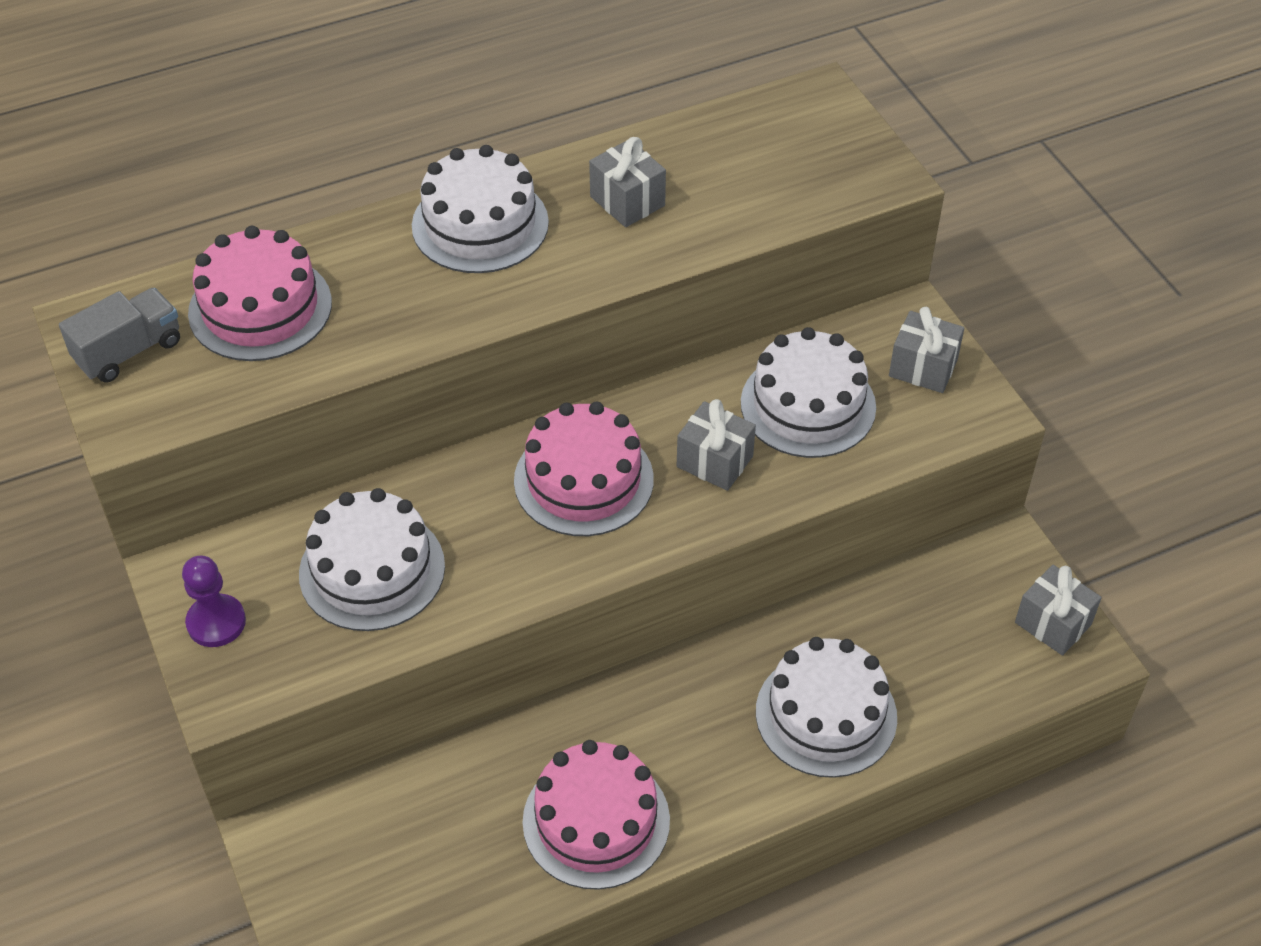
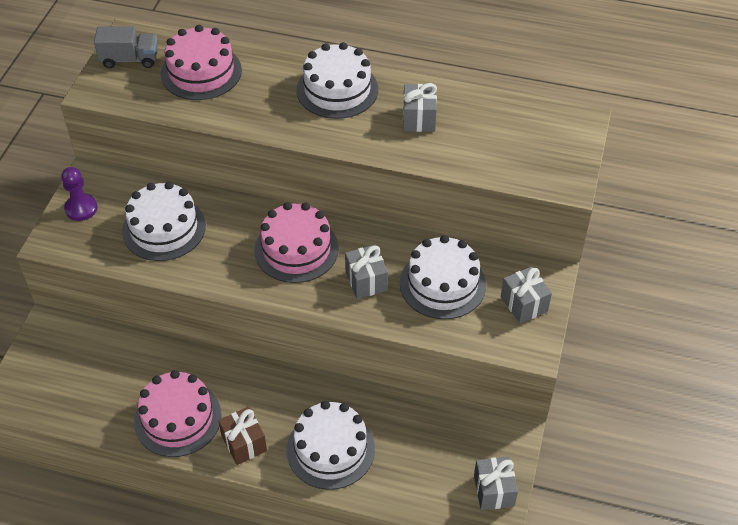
camera: 40 degrees right, 0 degrees up
none -> brown gift [218,407,267,465]

